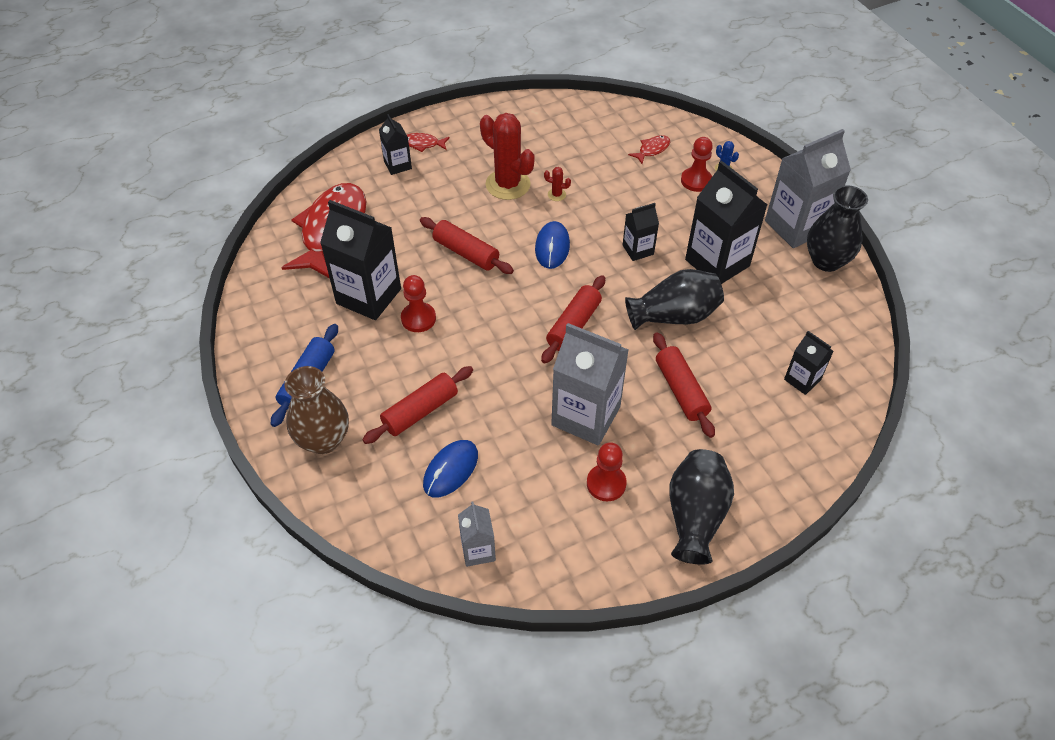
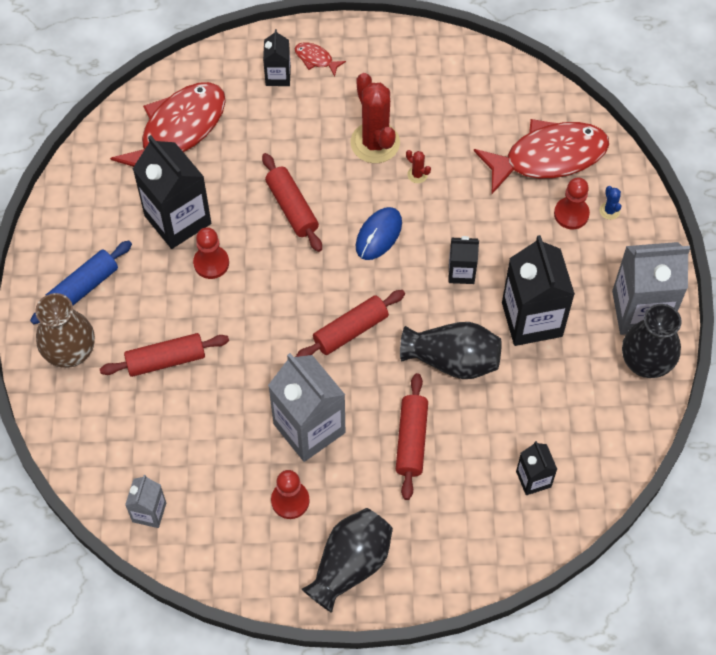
camera: 25 degrees right, 10 degrees up
blue mouse [423,440,478,498] -> none
red fish [628,135,670,164] -> red fish [474,119,609,194], size x2.44

